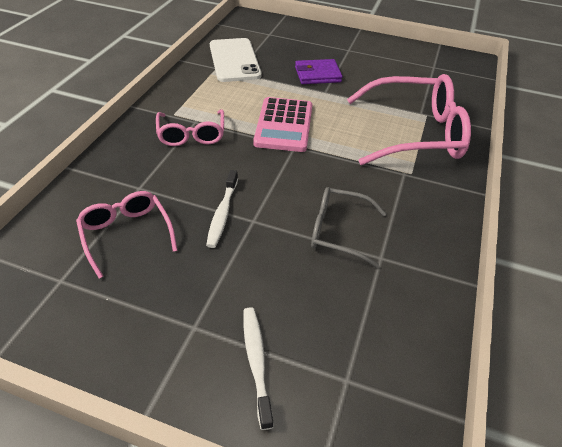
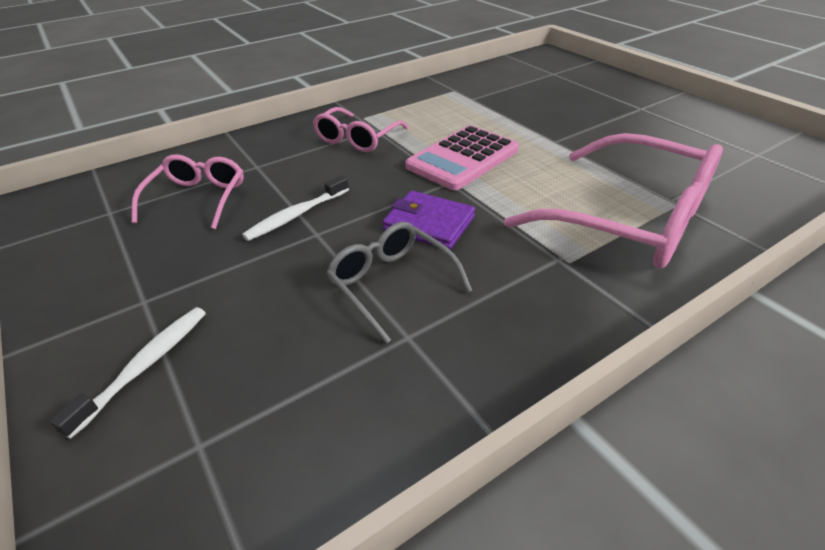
camera: 40 degrees right, 5 degrees down
white phone [210,38,262,82] -> none
purple wallet [295,59,343,84] -> purple wallet moved to [383,191,475,250]

